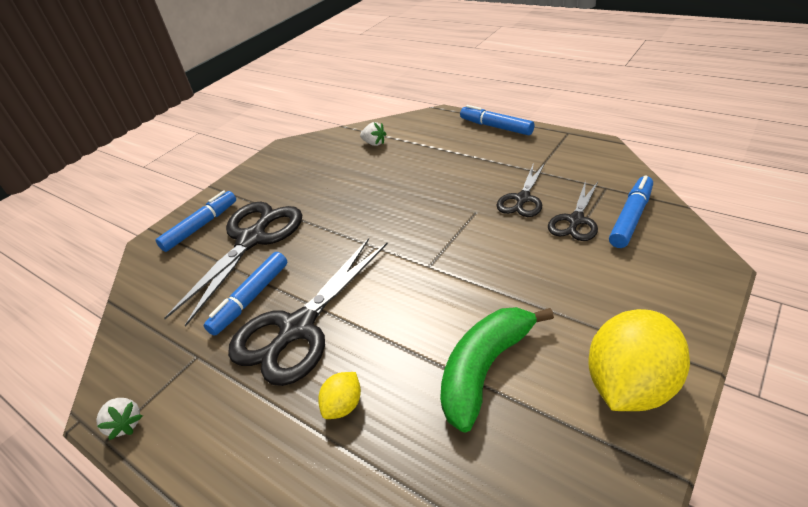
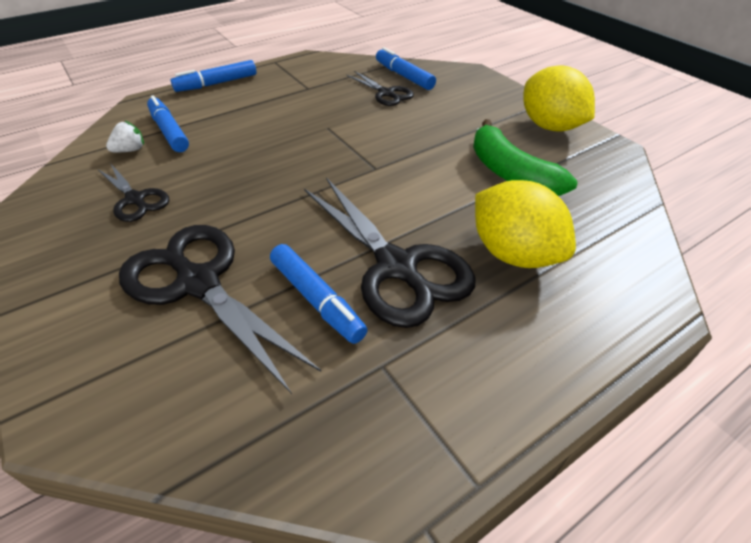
camera: 75 degrees left, 5 degrees up
white strawberry [96,398,143,440] -> none
blue marker [156,190,236,252] -> blue marker moved to [147,96,189,152]
yellow lemon [318,372,361,419] -> yellow lemon [475,180,576,268], size x2.11
black scissors [497,163,545,217] -> black scissors moved to [98,163,169,222]

